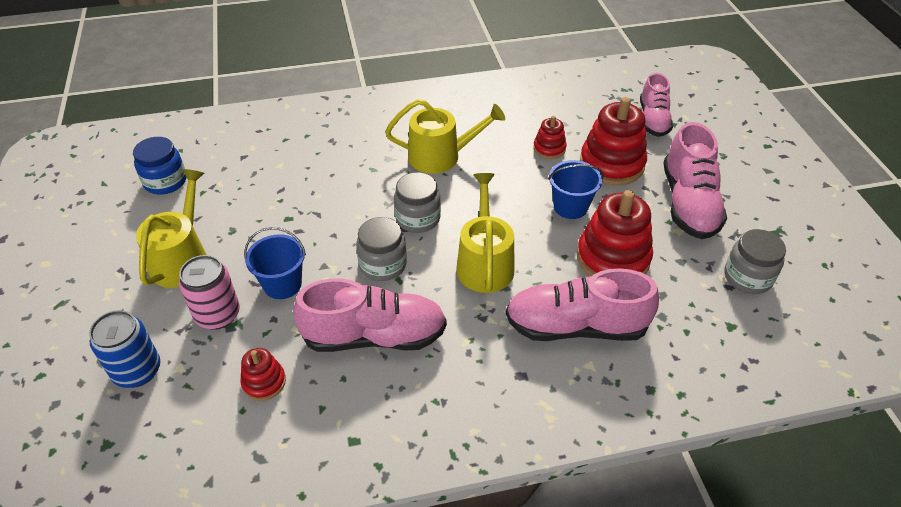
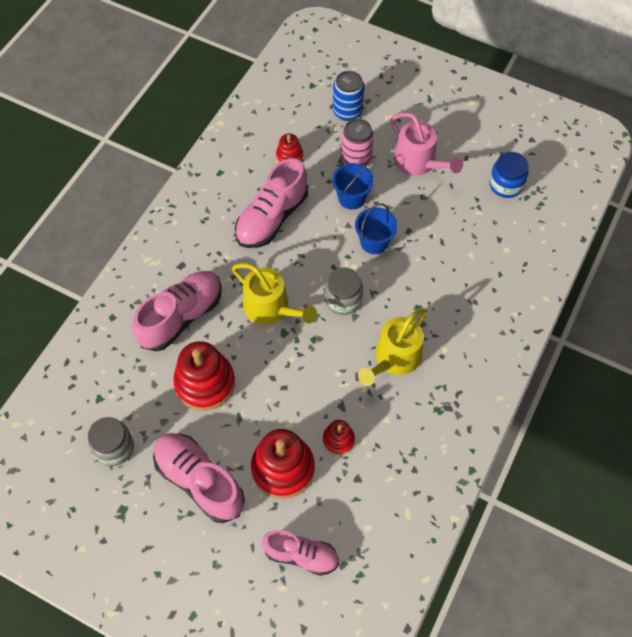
camera: 130 degrees right, 15 degrees up
yellow watering can [136,169,207,288] -> pink watering can [391,112,463,176]
grey jar [356,217,407,281] -> none
blue bucket [548,160,604,219] -> blue bucket moved to [355,203,398,254]
pink shoe [640,73,673,137] -> pink shoe turned 150 degrees clockwise [262,530,339,576]

